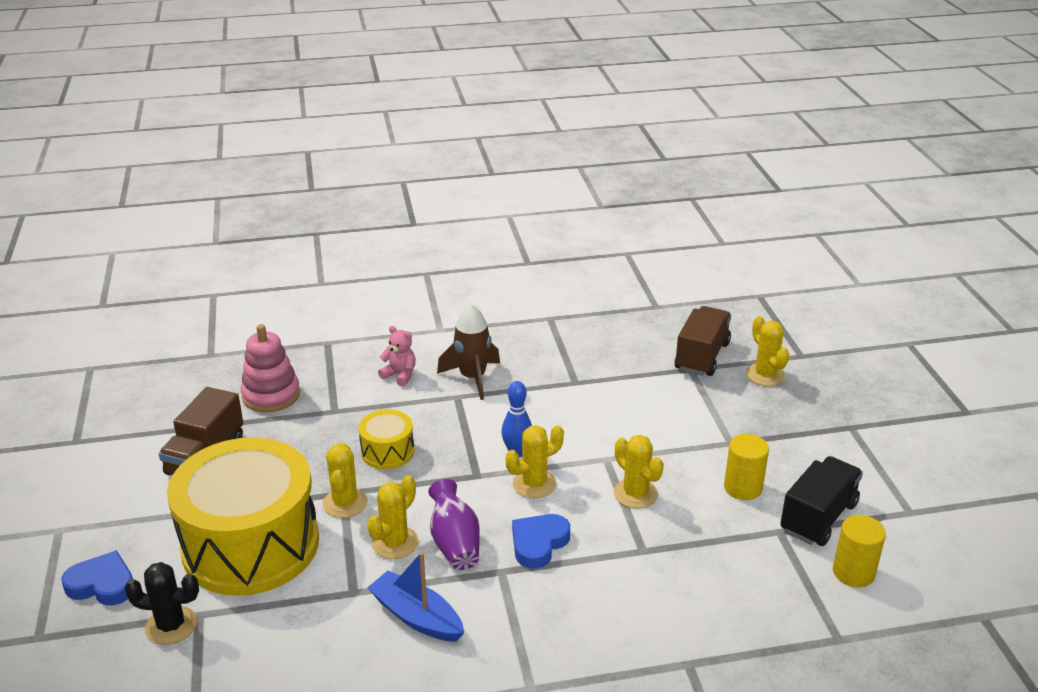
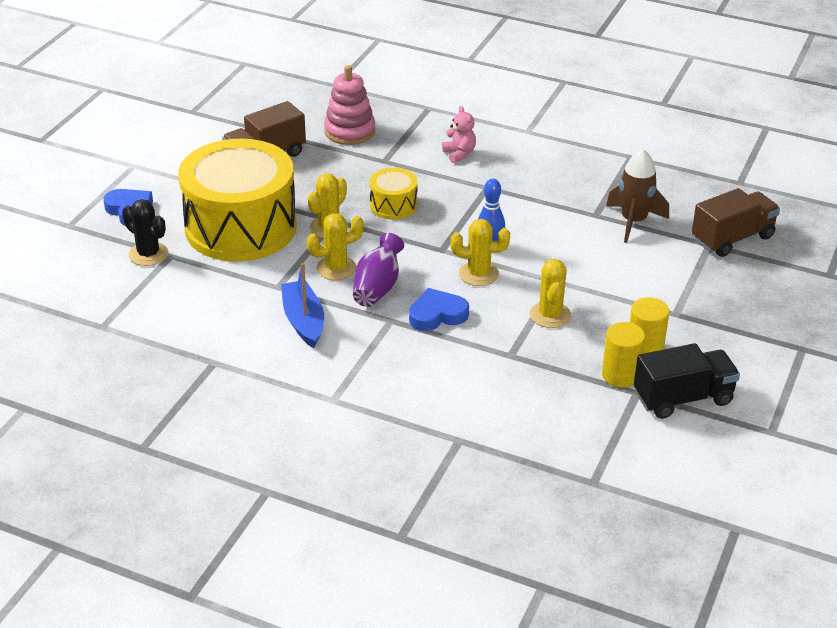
camera: 35 degrees right, 5 degrees up
brown rocket [437,304,500,400] -> brown rocket moved to [606,149,669,243]
yellow cactus [746,316,789,386] -> none
yellow cylinder [833,515,886,587] -> yellow cylinder moved to [602,322,645,387]

